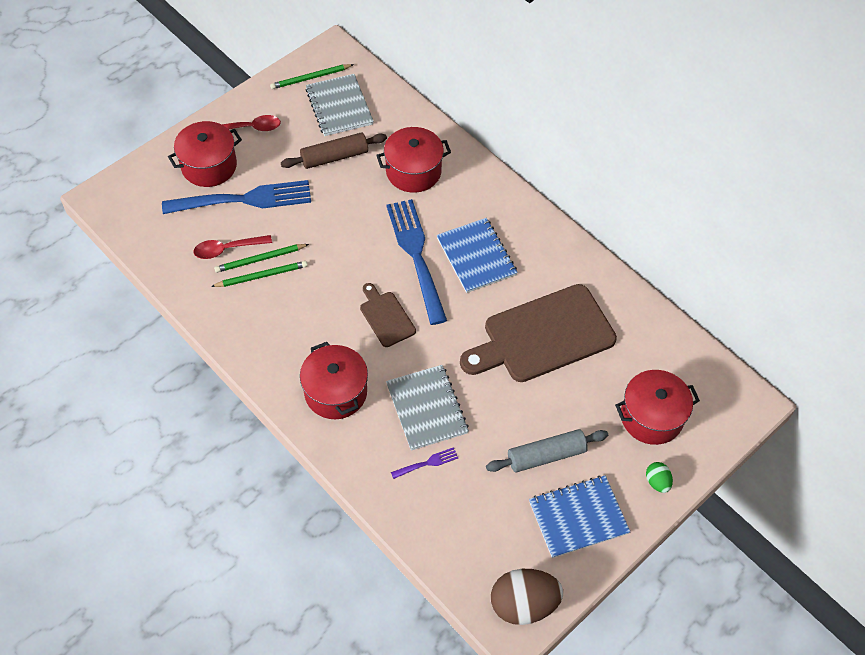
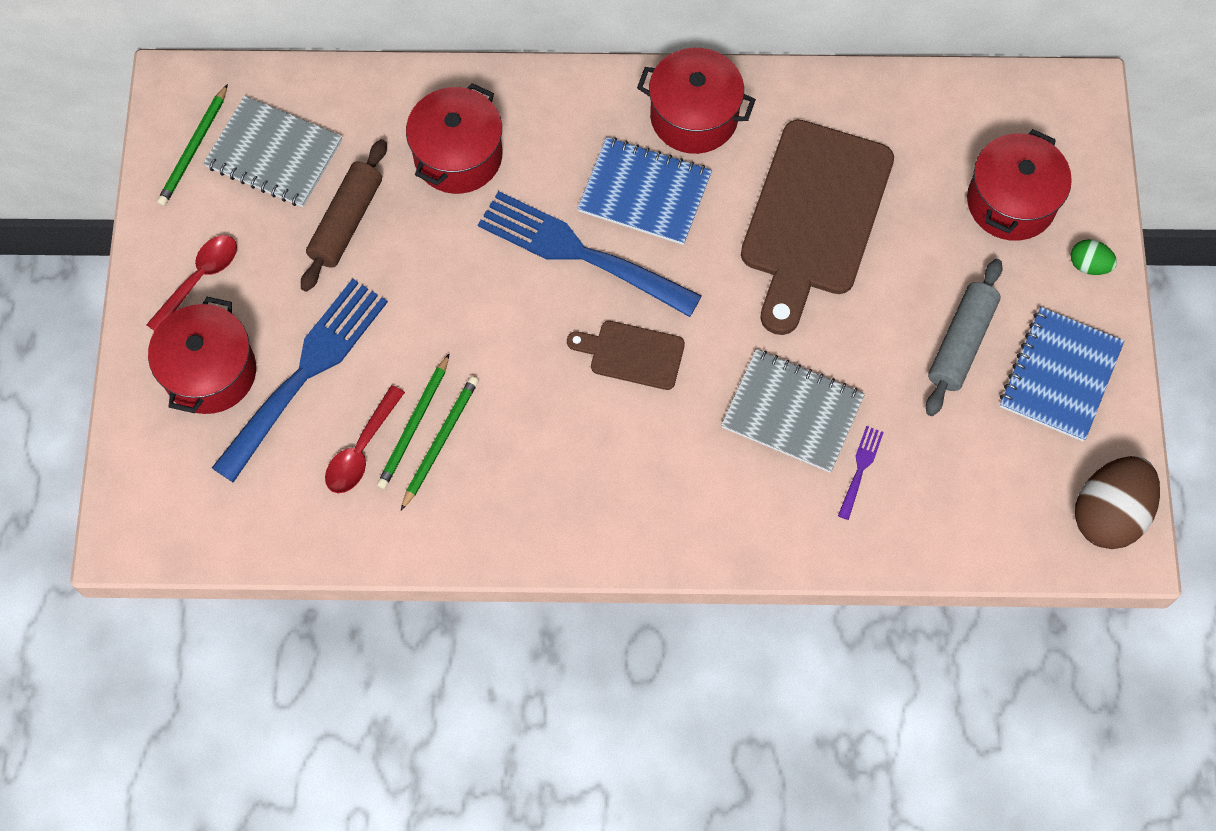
camera: 45 degrees left, 10 degrees up
red pot [300,342,368,419] -> red pot moved to [637,48,756,154]

